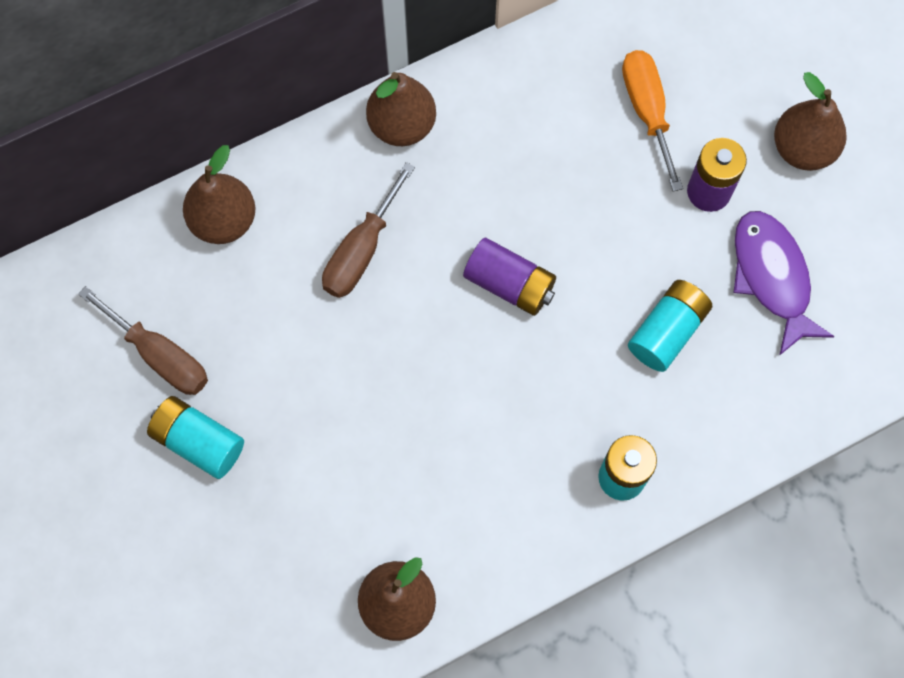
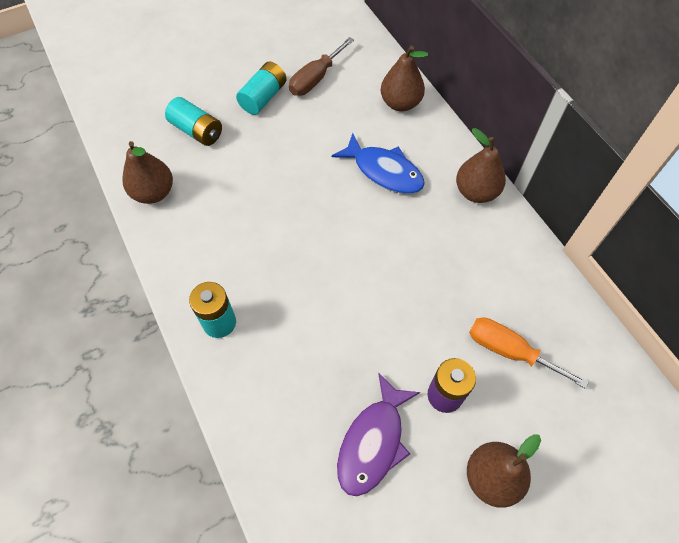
camera: 90 degrees right, 10 degrees down
brown screwdriver [322,162,415,298] -> blue fish [332,133,425,194]
purple battery [463,238,556,316] -> none
orange screwdriver [622,50,683,191] -> orange screwdriver turned 135 degrees counterclockwise [469,317,589,389]
turquoise battery [628,280,712,372] -> turquoise battery moved to [165,97,222,146]
purple fish [733,211,835,356] -> purple fish turned 135 degrees clockwise [337,373,420,496]

